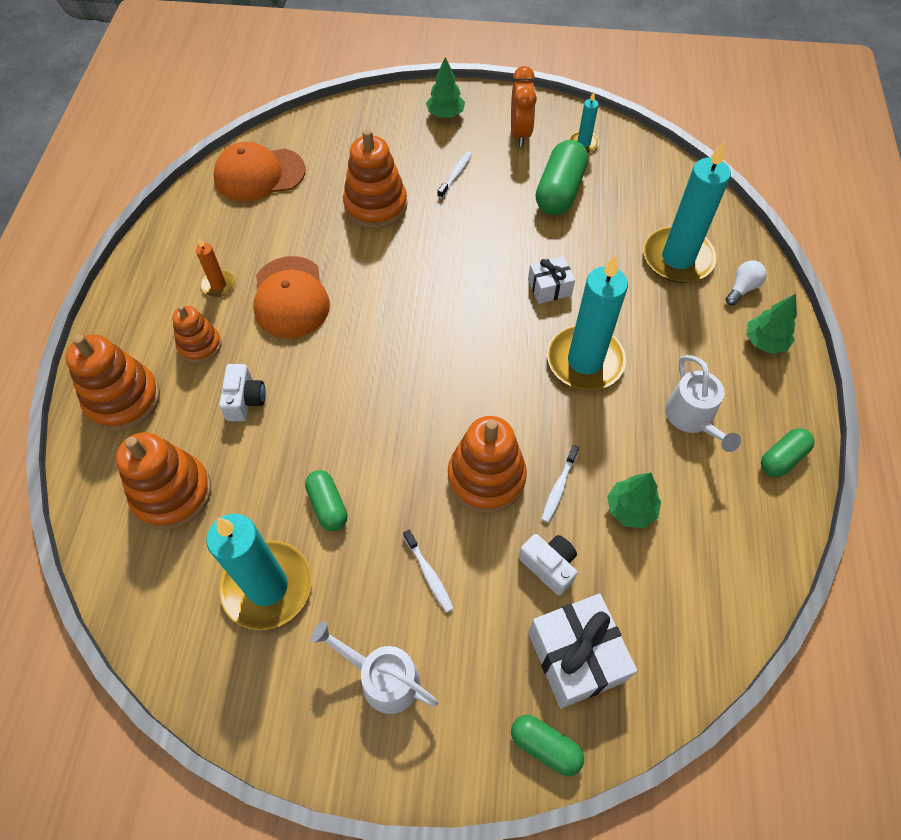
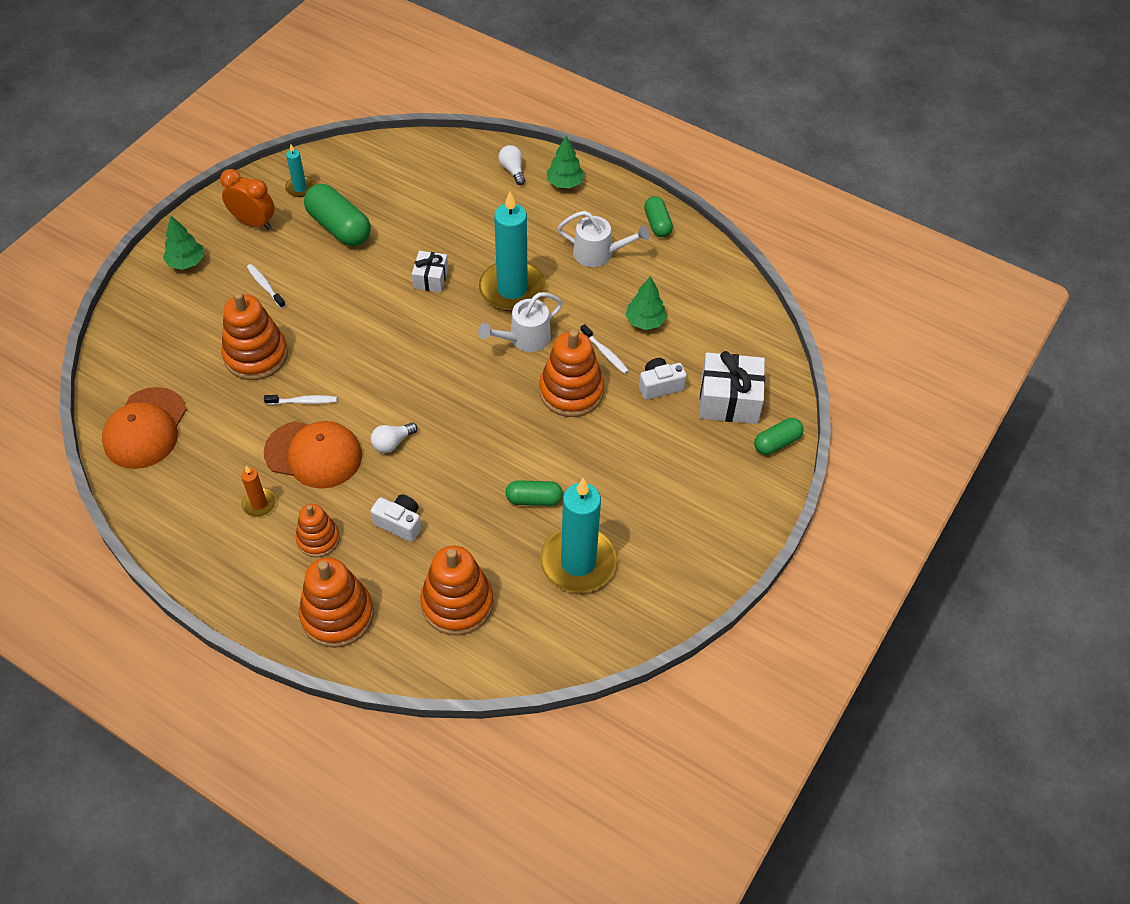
camera: 65 degrees left, 5 degrees down
white watering can [310,621,439,714] -> white watering can moved to [478,292,563,352]
white toothbrush [403,530,454,613] -> white toothbrush moved to [264,395,337,405]
turquoise candle [644,141,731,283] -> none
none -> white light bulb [370,422,418,453]

